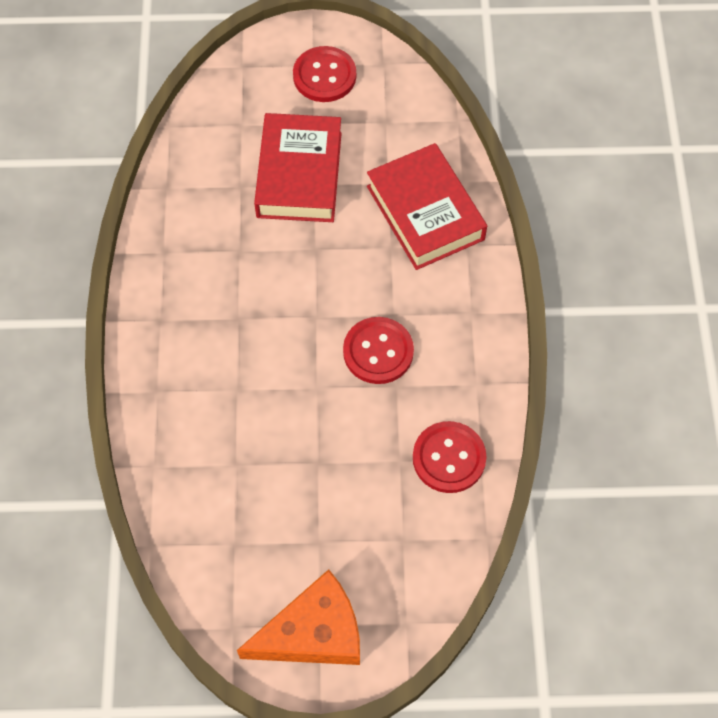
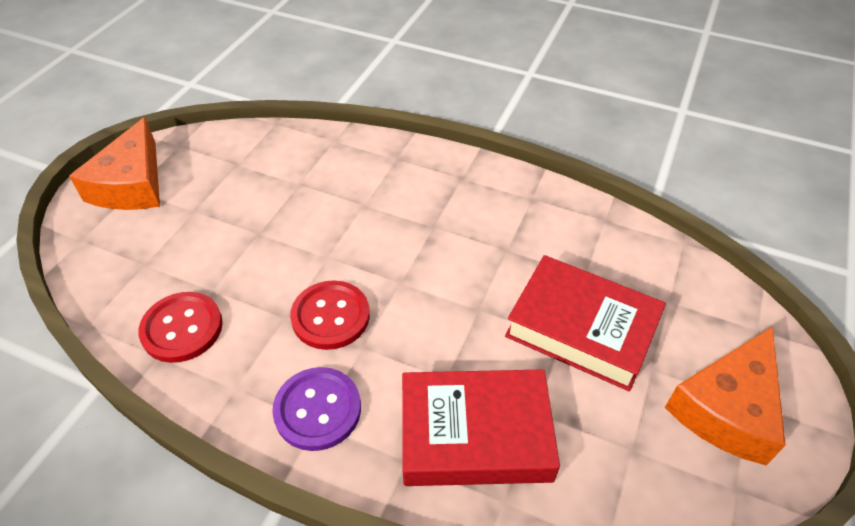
camera: 115 degrees right, 15 degrees down
red button [293,46,356,102] -> orange cheese [665,326,786,465]
none -> purple button [272,367,361,451]

